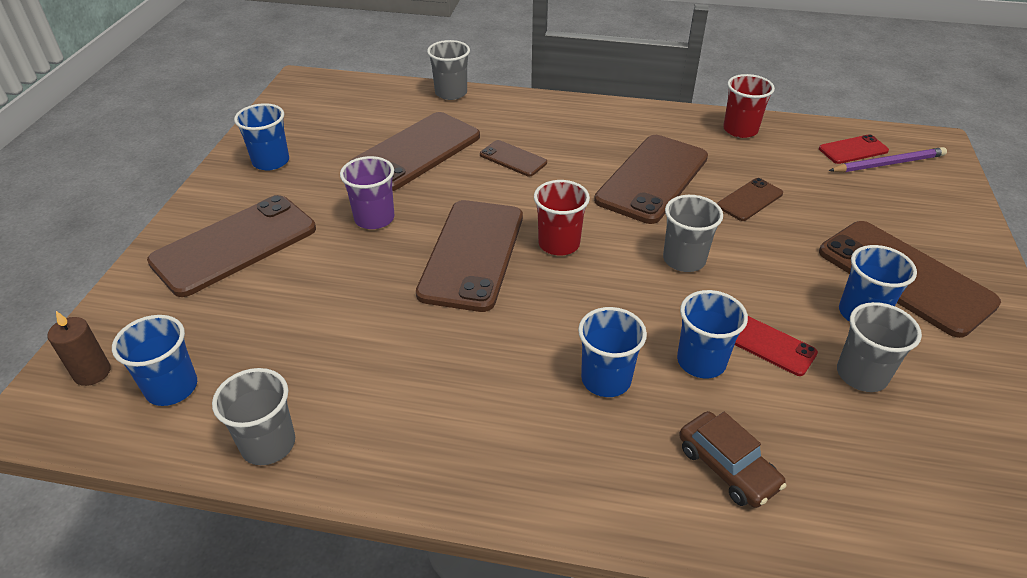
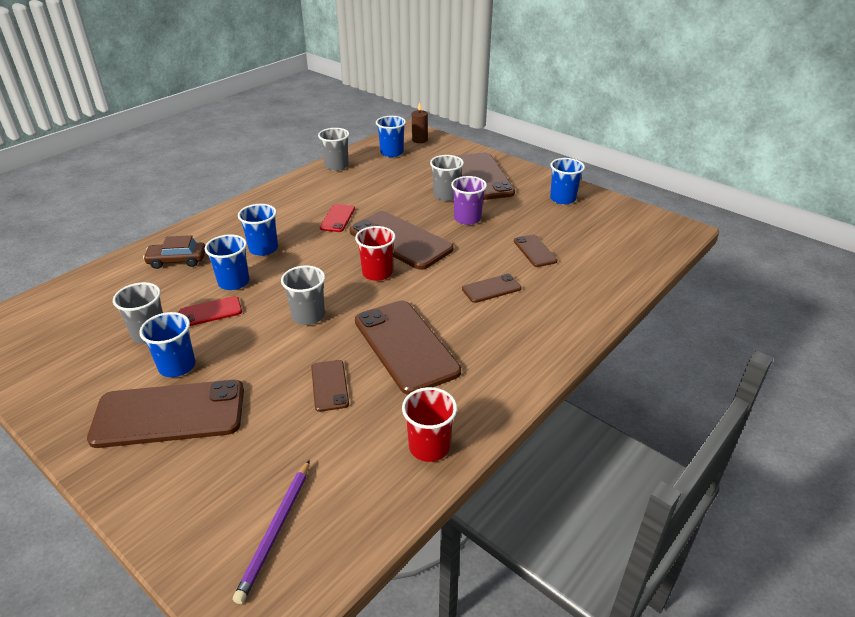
camera: 120 degrees right, 5 degrees down
brown phone [349,112,480,191] -> brown phone [514,235,557,267], size x0.49
grey cup [427,40,470,100] -> grey cup moved to [430,155,464,201]
red phone [819,134,889,164] -> red phone moved to [320,204,355,232]

